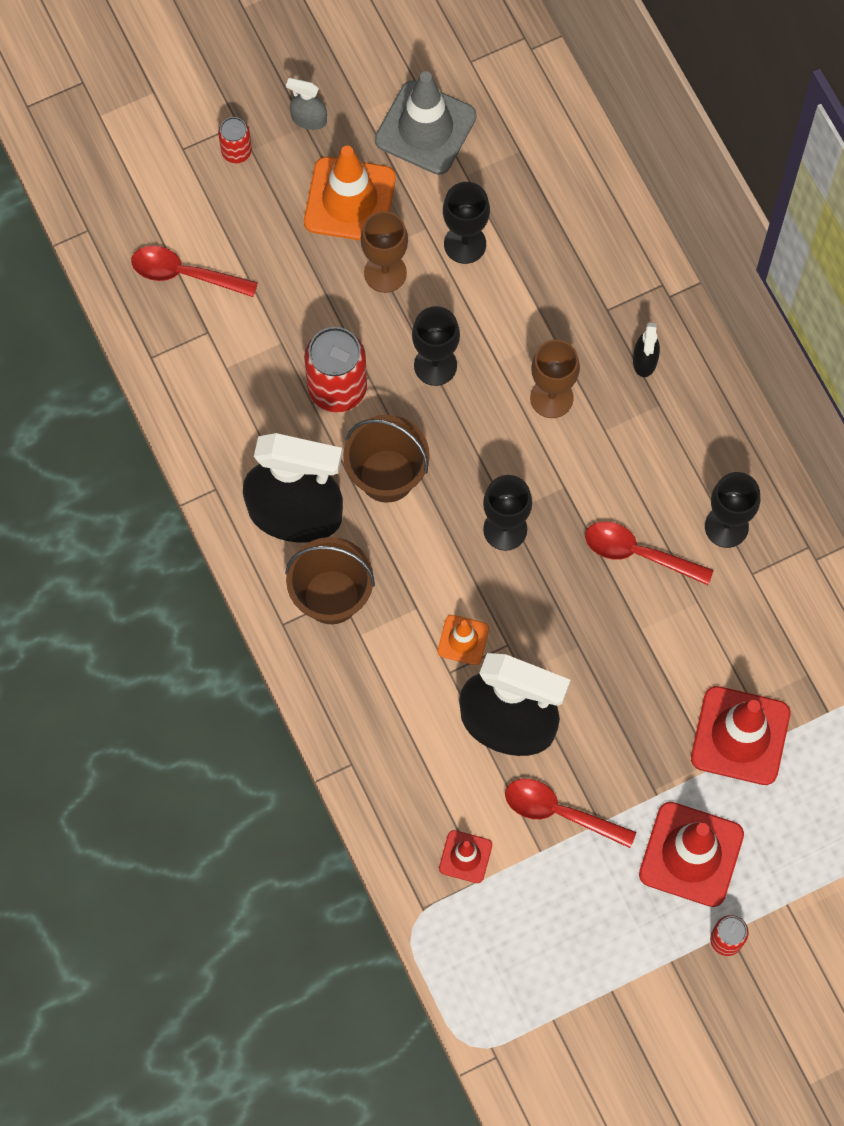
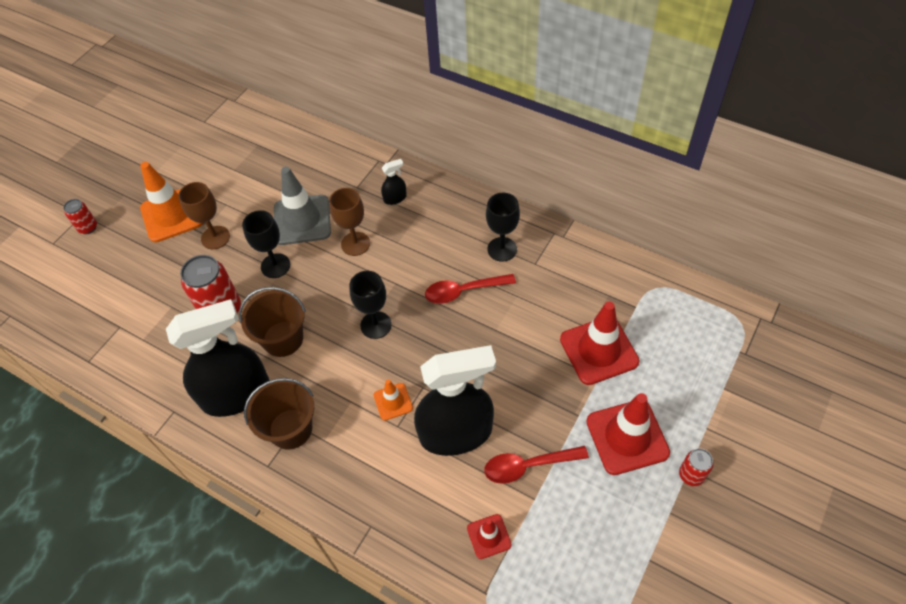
camera: 30 degrees left, 15 degrees down
red spoon [131,246,258,297] -> none
grey spray bottle [286,78,327,130] -> none
grey traffic cone [375,71,477,175] -> grey traffic cone moved to [274,167,331,245]
black goblet [443,182,490,264] -> none
black spray bottle [633,322,660,377] -> black spray bottle turned 90 degrees counterclockwise [381,159,407,205]

